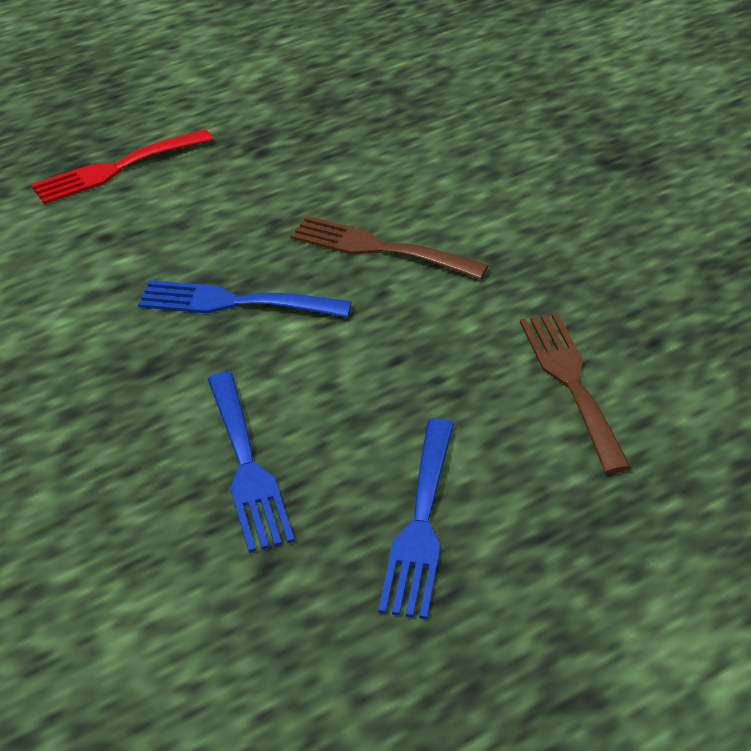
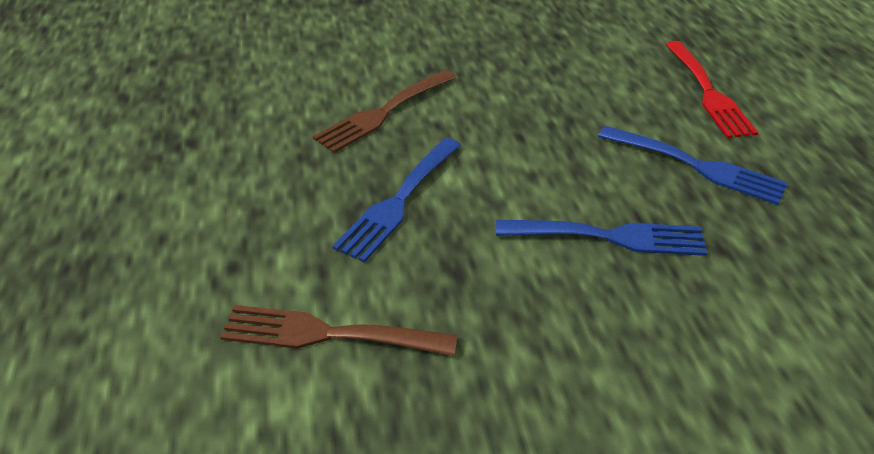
camera: 70 degrees left, 0 degrees up
red fork [31,129,213,204] -> red fork moved to [665,41,758,138]
brown fork [520,313,631,474] -> brown fork moved to [220,305,458,356]

